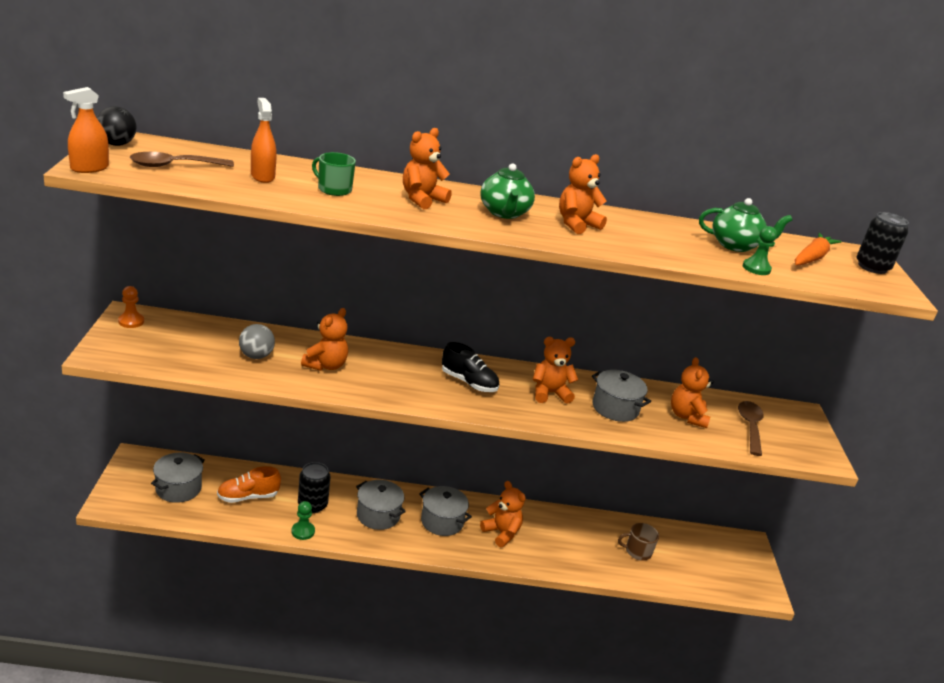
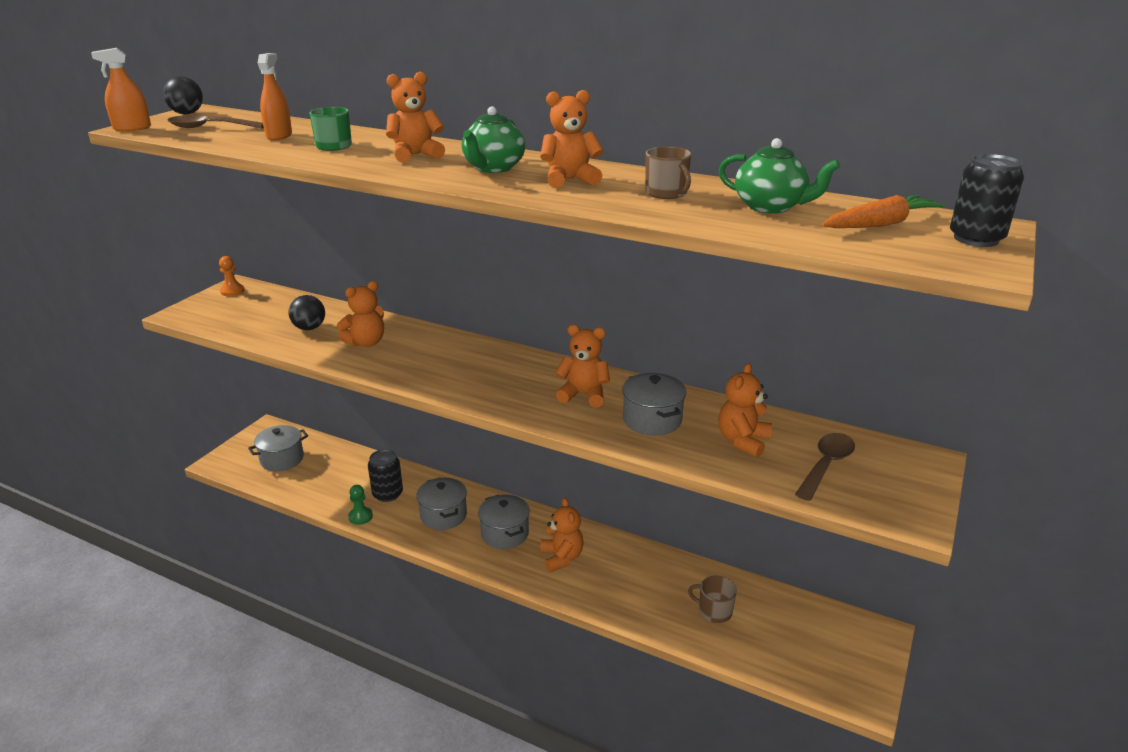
camera: 30 degrees right, 0 degrees up
orange shoe [217,466,281,503] -> none
grey ball [239,324,275,359] -> black ball [289,295,325,330]
black shoe [442,342,499,392] -> none
green pawn [743,226,777,275] -> none
none -> brown mug [645,146,691,199]

